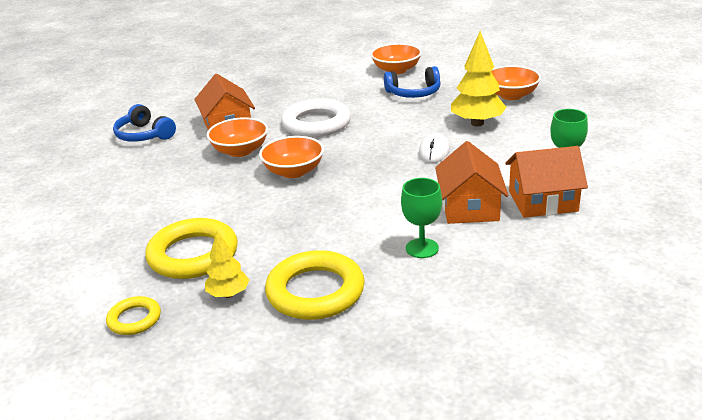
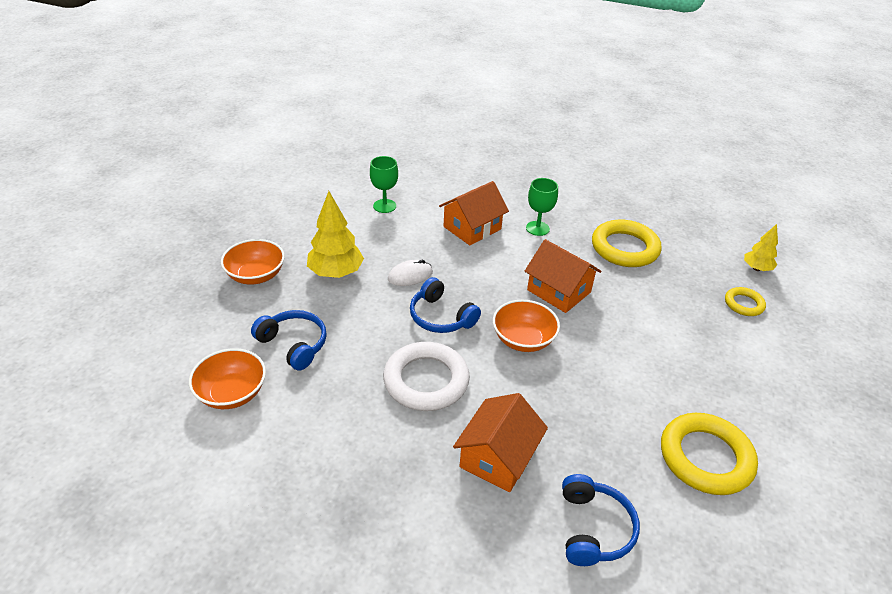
camera: 135 degrees left, 10 degrees up
yellow ring [145,218,238,279] -> yellow ring moved to [661,413,758,495]
yellow tree [205,231,249,298] -> yellow tree moved to [744,224,778,271]
orange bowl [207,117,268,157] -> none
orange house [505,146,588,218] -> orange house moved to [525,239,601,313]
none -> blue headphones [410,277,481,333]

